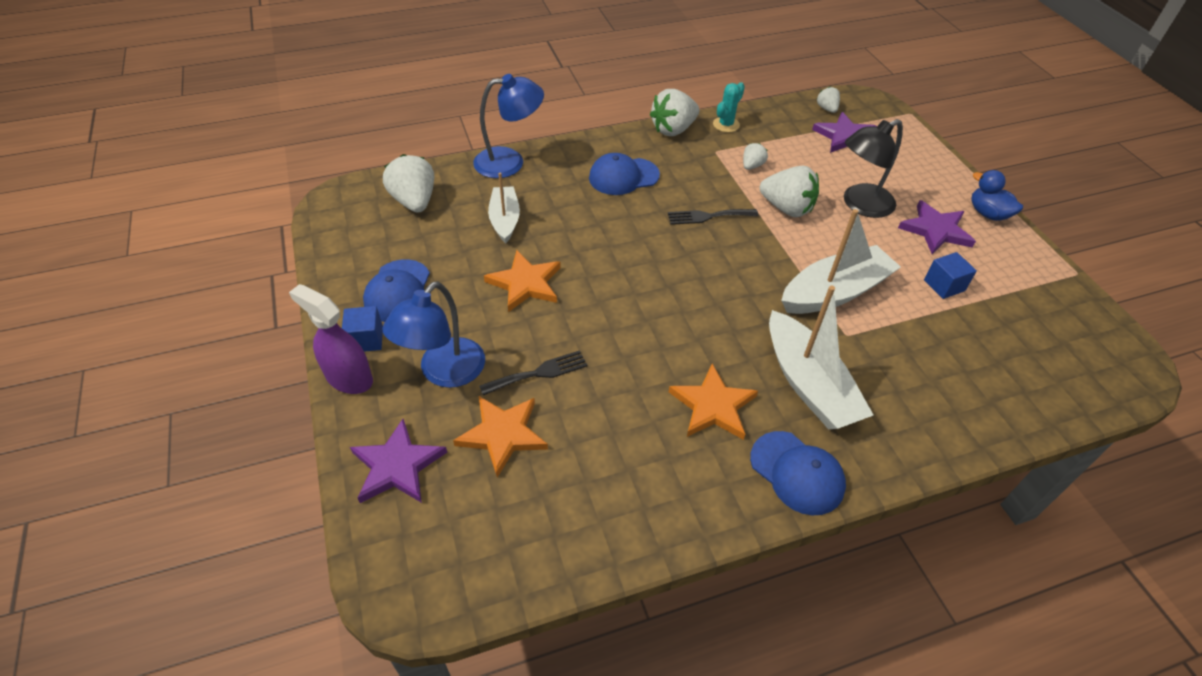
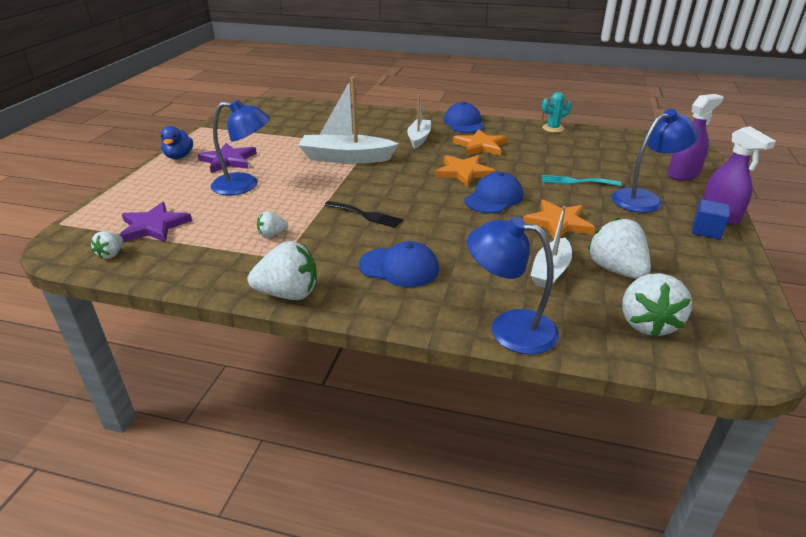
camera: 145 degrees left, 15 degrees down
purple star [350,419,447,503] -> purple spray bottle [668,94,723,181]
blue cap [363,259,430,322] -> blue cap moved to [464,172,523,213]
orange star [453,396,548,477] -> orange star moved to [435,155,496,187]
black fork [479,350,587,395] -> turquoise fork [542,175,621,186]
turquoise cactus [713,82,745,132] -> turquoise cactus moved to [542,92,572,133]
white strawberry [760,166,819,217] -> white strawberry moved to [588,217,651,279]
white boat [769,286,873,429] -> white boat [407,94,431,148], size x0.62
black lamp [844,119,903,218] -> blue lamp [211,100,270,195]
blue cube [924,252,977,299] -> none

